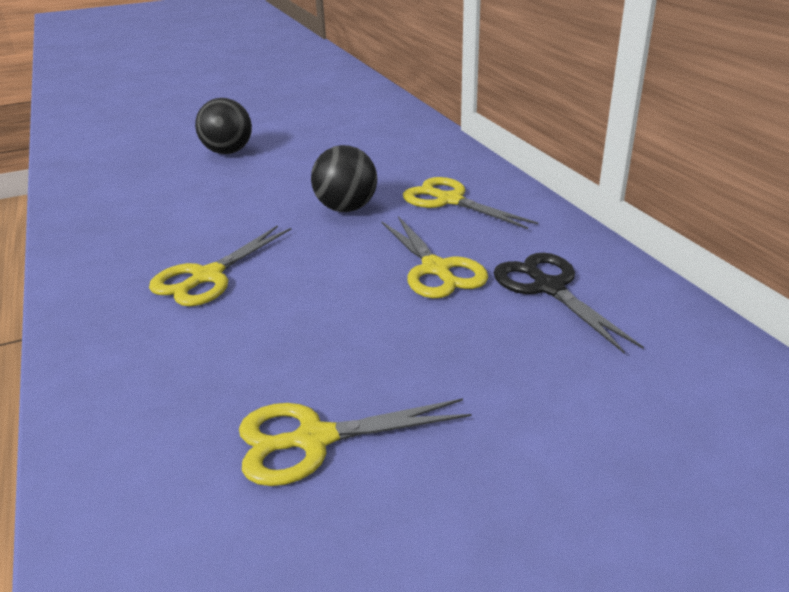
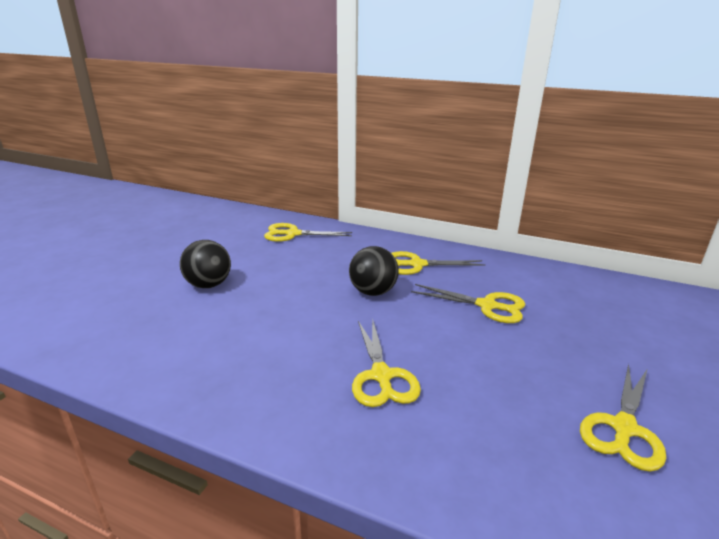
camera: 45 degrees left, 5 degrees down
black scissors [493,253,644,353] -> none
none -> yellow scissors [264,223,352,242]

